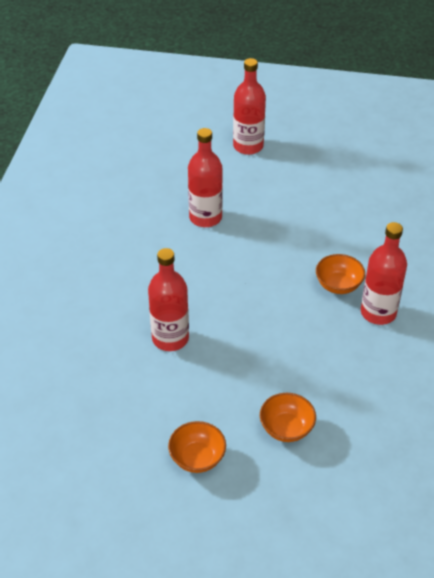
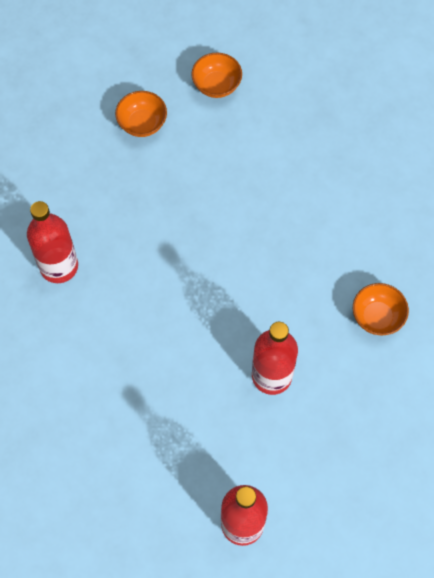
camera: 170 degrees right, 20 degrees up
red bottle [148,248,189,351] -> none
orange bowl [316,254,365,294] -> orange bowl moved to [353,283,409,335]

